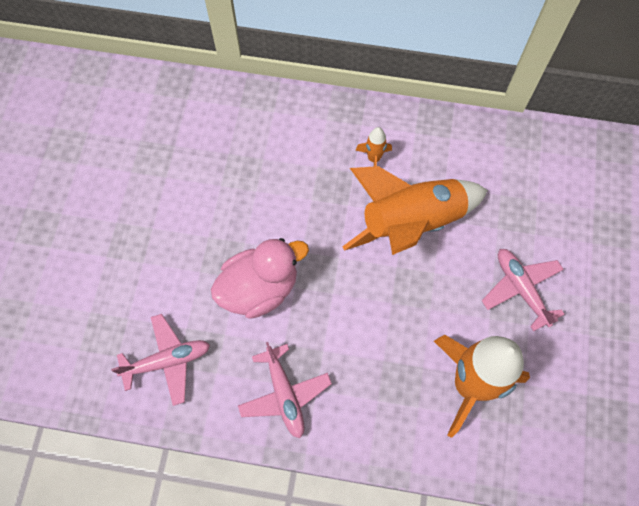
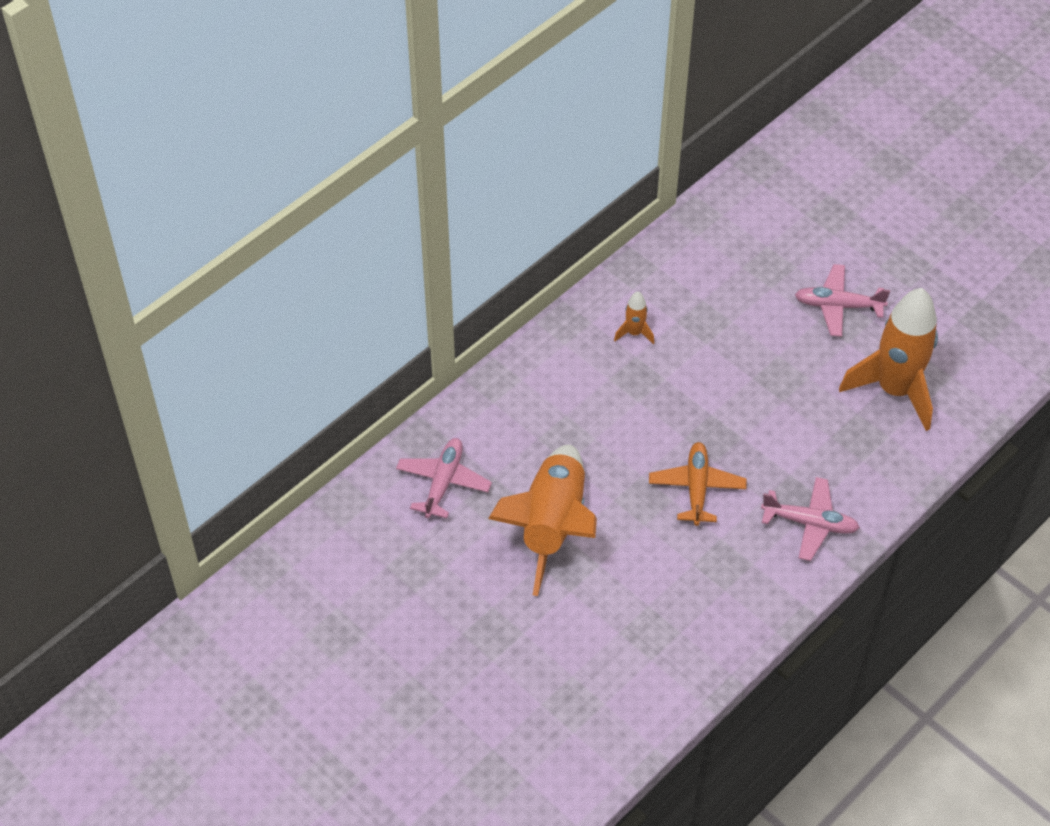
camera: 55 degrees left, 15 degrees down
pink plane [111,314,210,406] -> pink plane moved to [396,438,492,518]
pink duck [211,238,309,319] -> orange plane [649,442,746,526]
orange rocket [342,166,488,255] -> orange rocket moved to [488,445,597,596]

